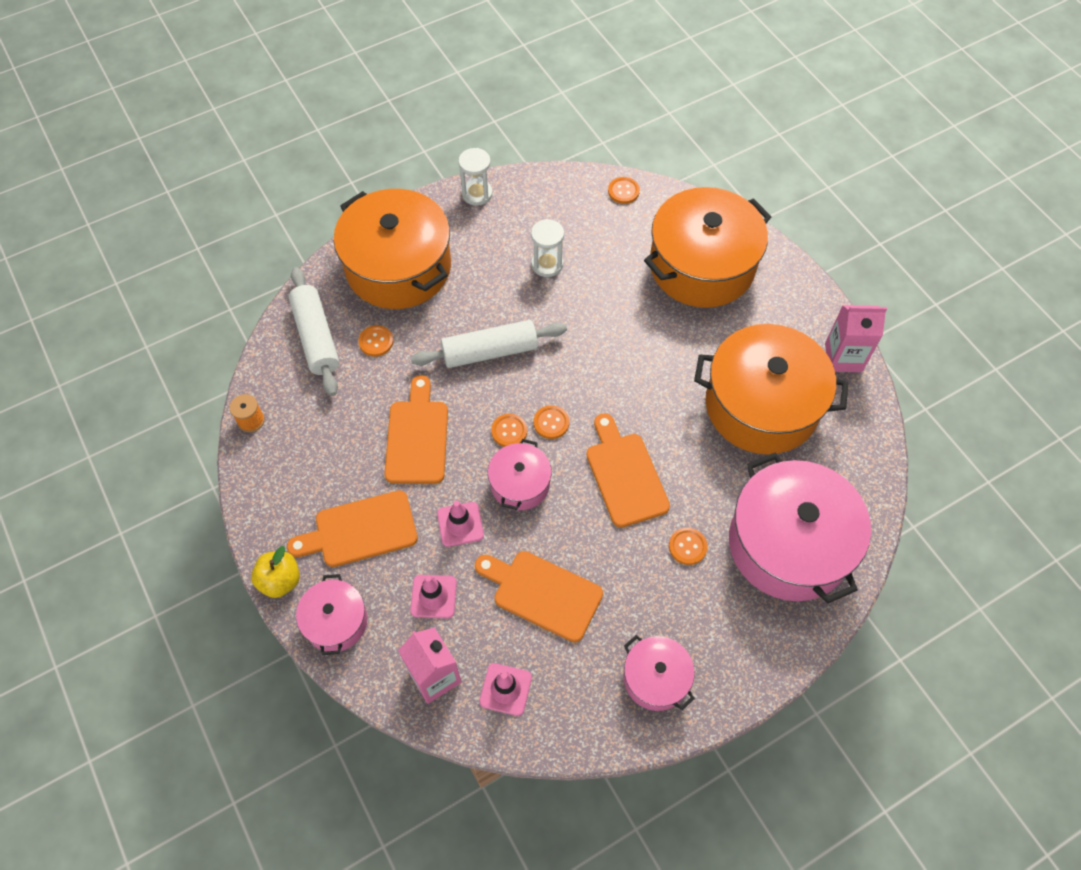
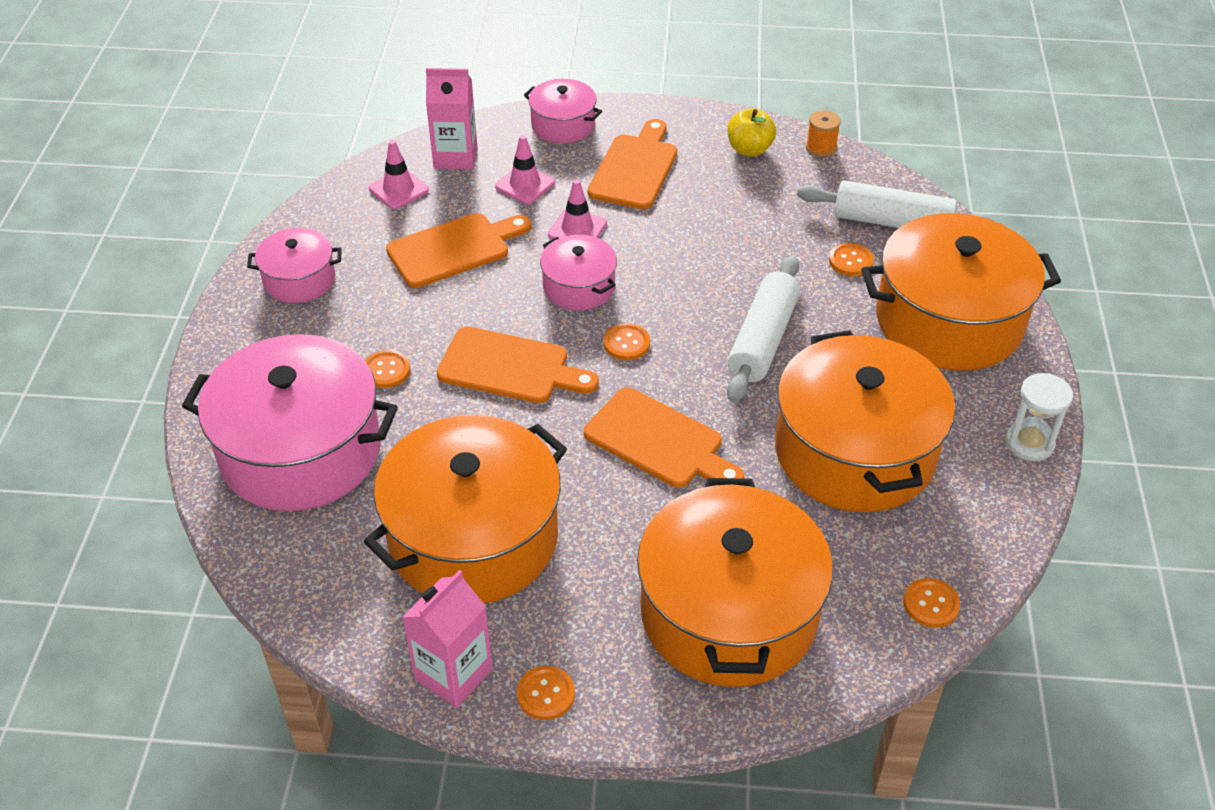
camera: 125 degrees right, 15 degrees down
yellow apple [251,546,300,598] -> yellow apple moved to [728,108,776,156]
orange cutting board [385,375,448,484] -> orange cutting board moved to [584,388,744,488]
orange button [491,414,527,447] -> orange button moved to [517,666,575,720]
white hourglass [531,219,564,277] -> orange pot [775,330,955,512]

